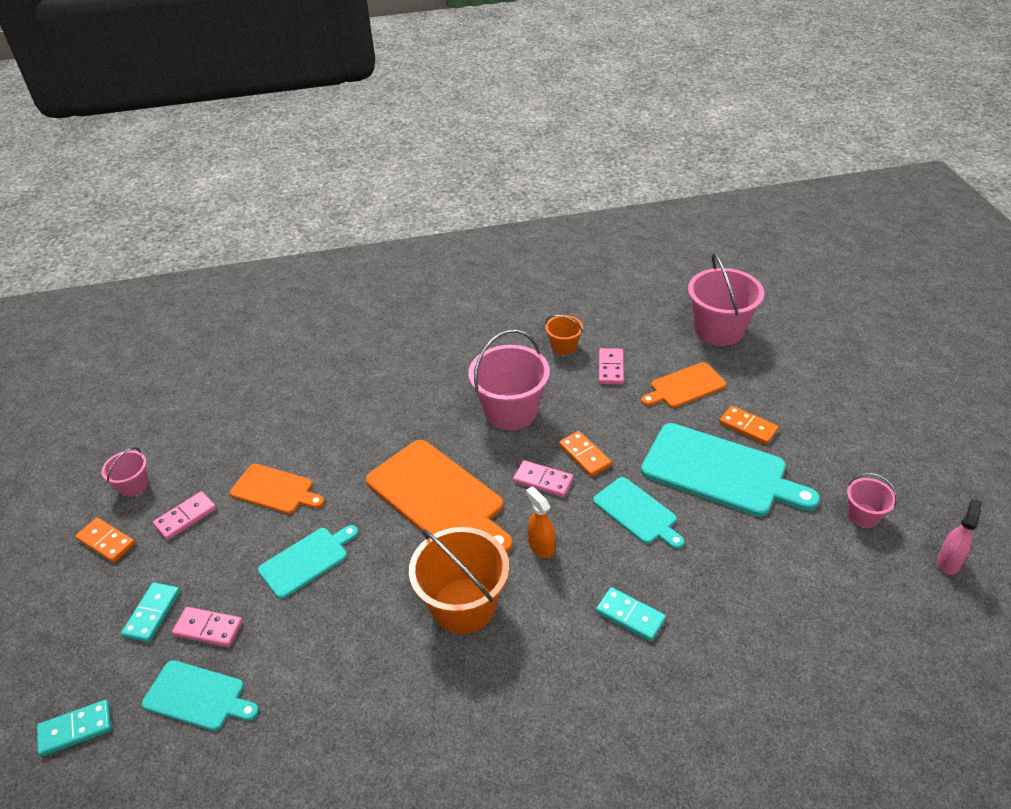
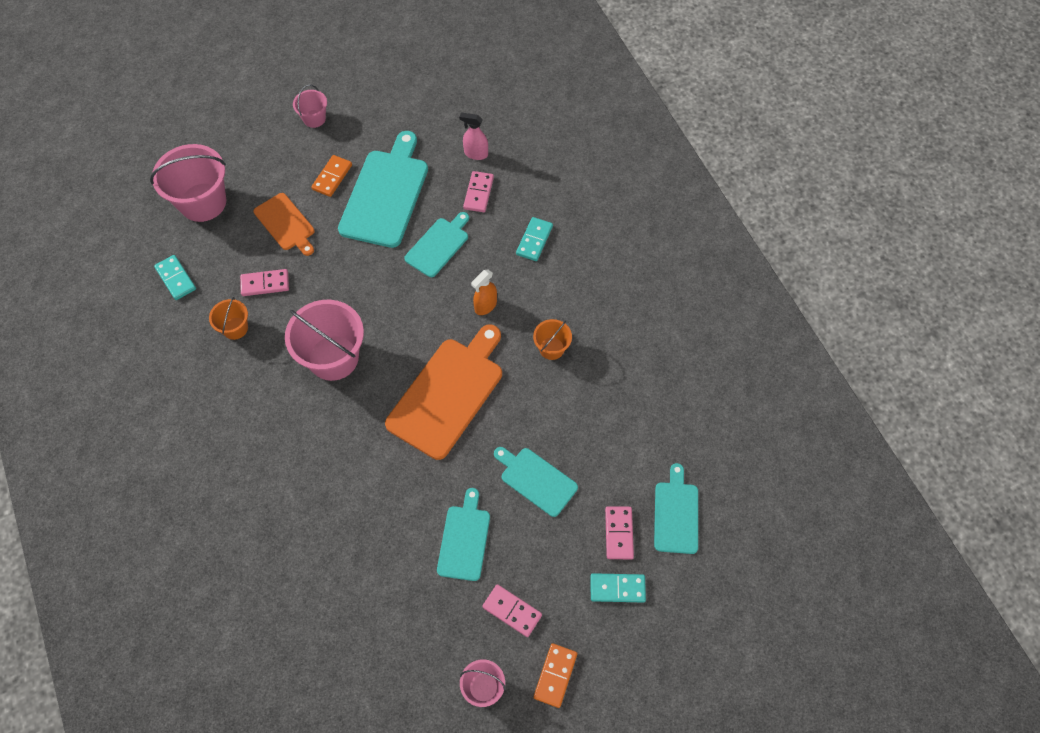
camera: 105 degrees left, 20 degrees up
turquoise domino [37,700,112,757] -> turquoise domino moved to [154,255,196,300]
orange cutting board [230,464,324,514] -> turquoise cutting board [437,488,490,581]
orange bucket [409,527,509,634] -> orange bucket [533,319,572,360], size x0.51
pink domino [513,460,573,497] -> pink domino moved to [463,171,494,212]
orange domino [559,431,612,477] -> none
pink bucket [847,473,897,528] -> pink bucket moved to [293,85,327,128]
pink spray bottle [937,499,981,575] -> pink spray bottle moved to [459,113,488,160]

